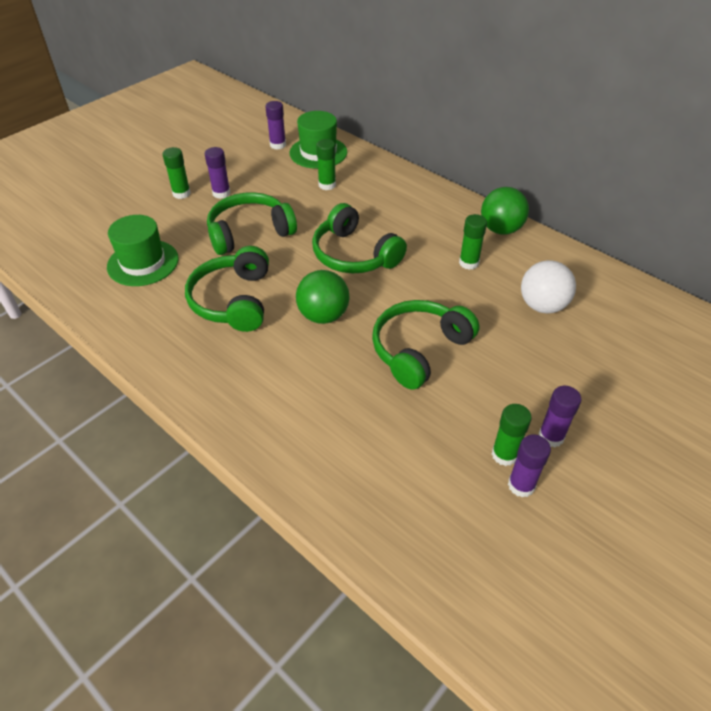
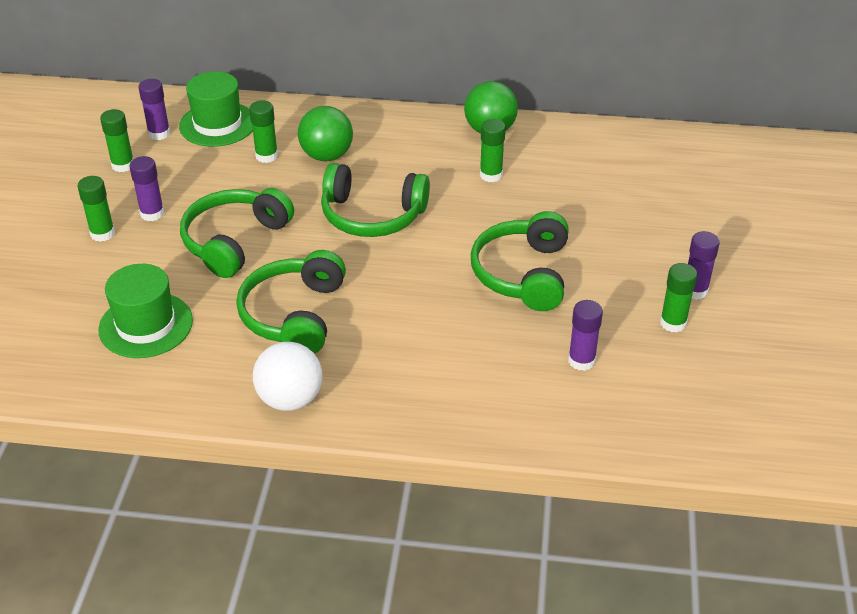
camera: 35 degrees left, 5 degrees down
green headphones [185,246,269,332] -> green headphones turned 45 degrees clockwise [236,250,346,354]
green ball [296,270,350,324] -> green ball moved to [298,106,353,162]
purple glue stick [508,434,551,498] -> purple glue stick moved to [568,300,603,371]
white ball [521,260,576,313] -> white ball moved to [253,342,322,411]
none -> green glue stick [100,109,134,172]

